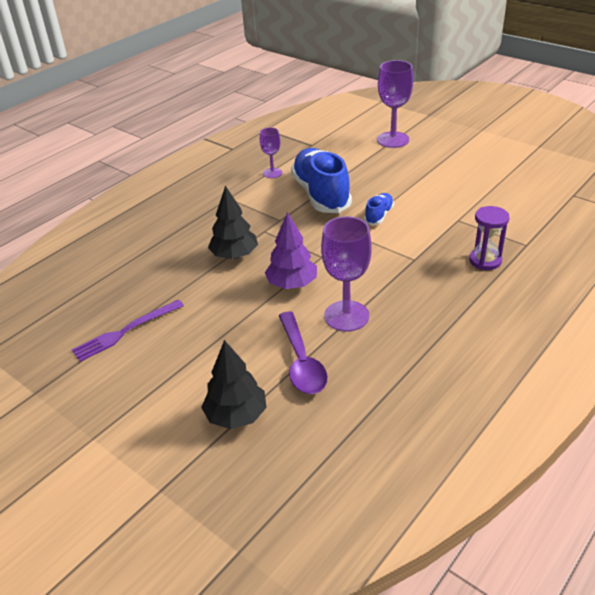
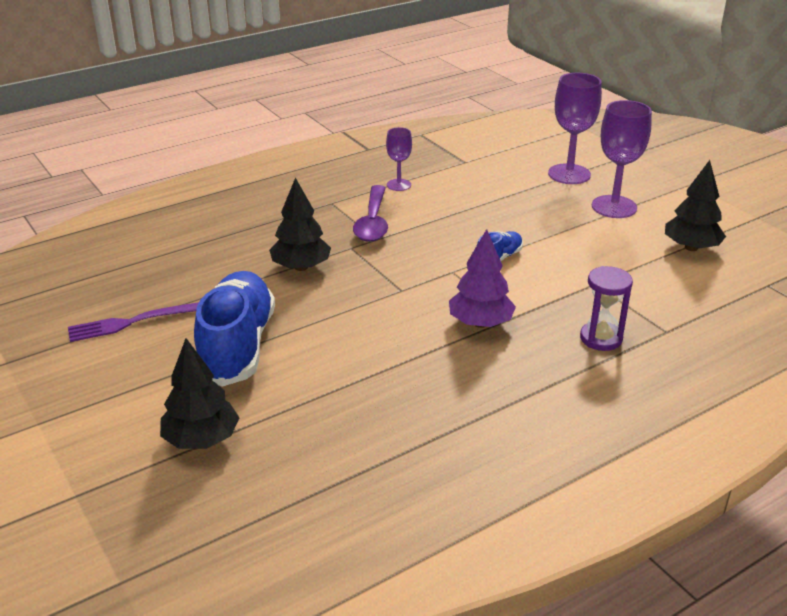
camera: 15 degrees right, 5 degrees down
purple tree [265,212,317,289] -> purple tree moved to [449,229,516,328]
purple spoon [278,312,328,394] -> purple spoon moved to [353,185,388,242]
blue shoe [291,148,352,213] -> blue shoe moved to [194,271,275,387]
purple goblet [321,216,372,332] -> purple goblet moved to [592,100,652,218]
none -> black tree [665,160,726,251]

